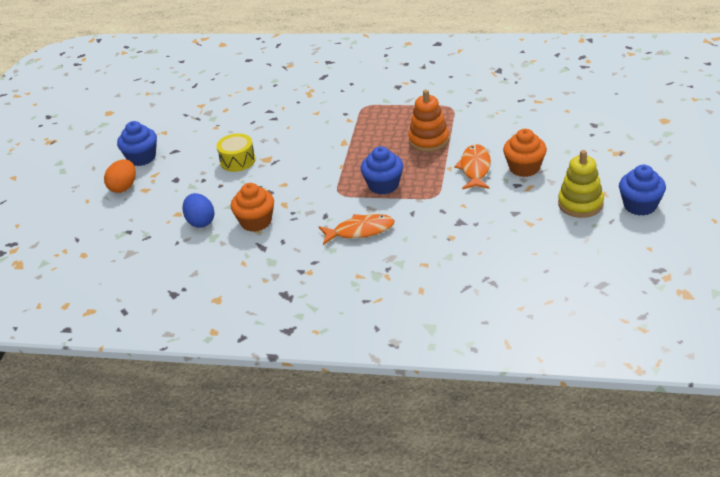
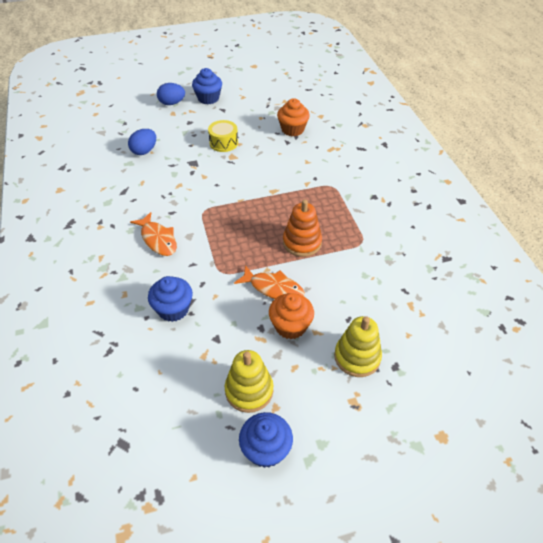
camera: 60 degrees right, 10 degrees up
orange egg [104,159,136,193] -> blue egg [157,83,185,105]
orange cupcake [231,183,274,232] -> orange cupcake moved to [277,98,310,136]
blue cupcake [361,146,403,195] -> blue cupcake moved to [148,276,193,322]
orange fish [454,144,491,189] -> orange fish turned 45 degrees clockwise [234,265,305,299]
none -> yellow stacking toy [334,316,382,377]

